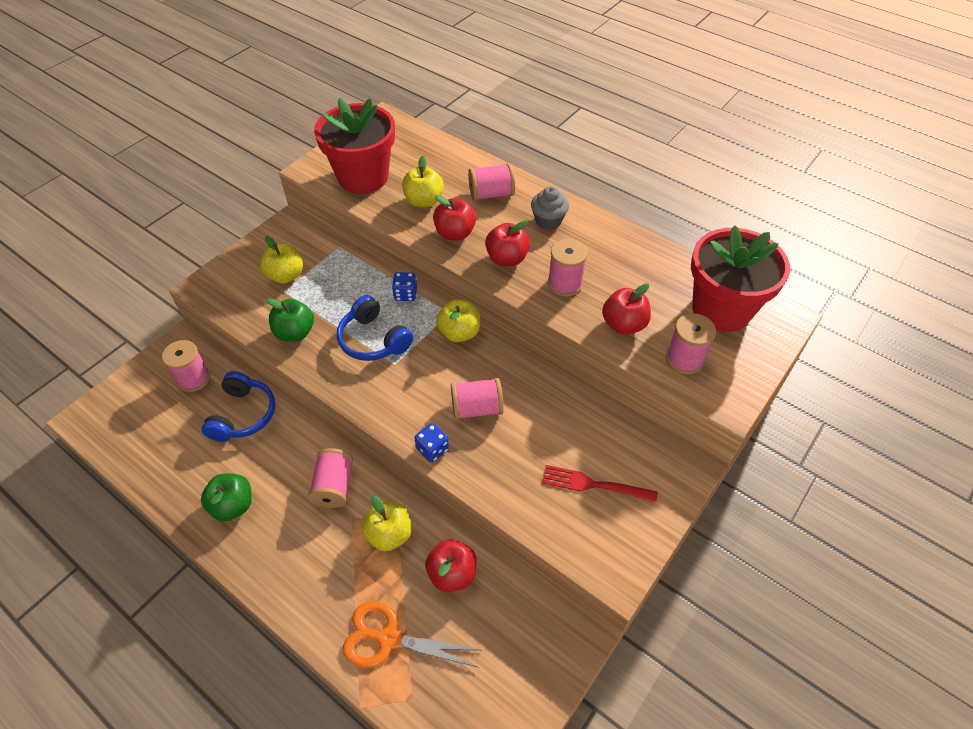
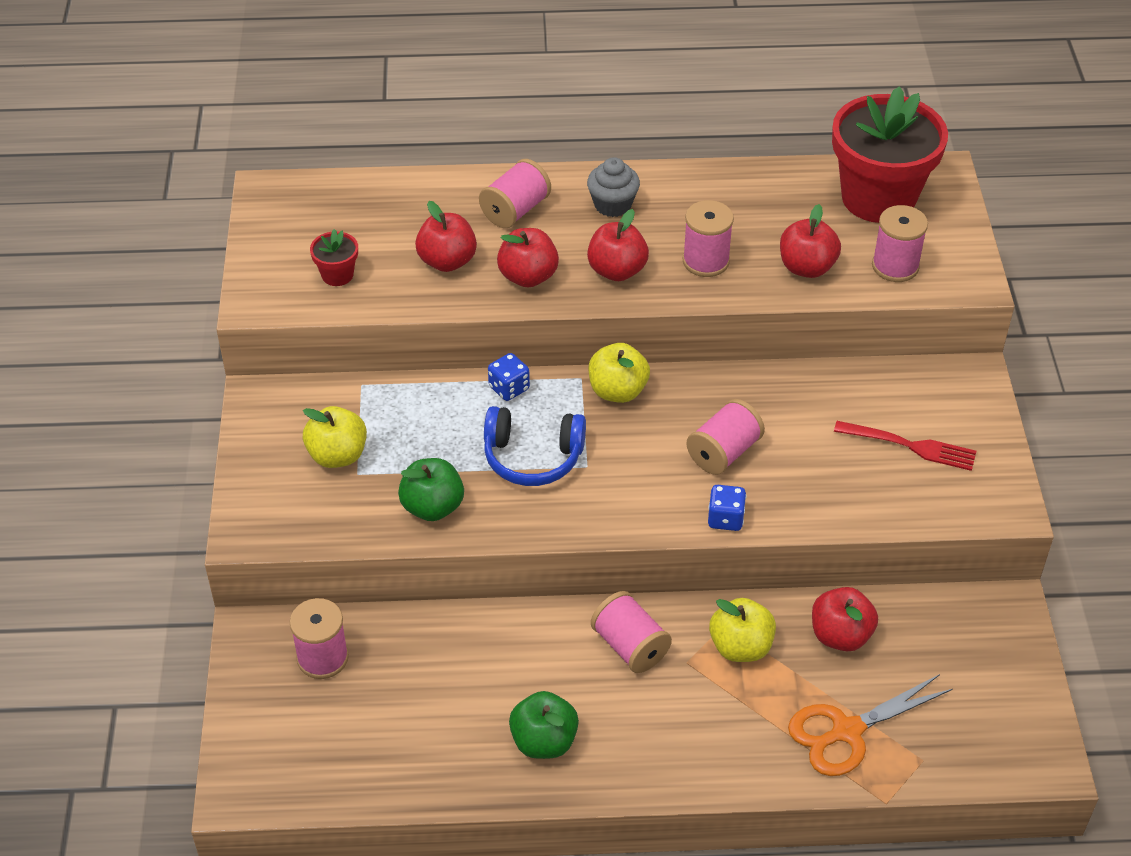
camera: 40 degrees left, 5 degrees down
blue headphones [202,371,275,442] -> none
red flower pot [314,97,395,194] -> red flower pot [310,229,358,286], size x0.41
yellow apple [402,156,444,207] -> red apple [415,201,477,272]
red fork [542,465,657,503] -> red fork turned 135 degrees counterclockwise [834,421,976,471]

